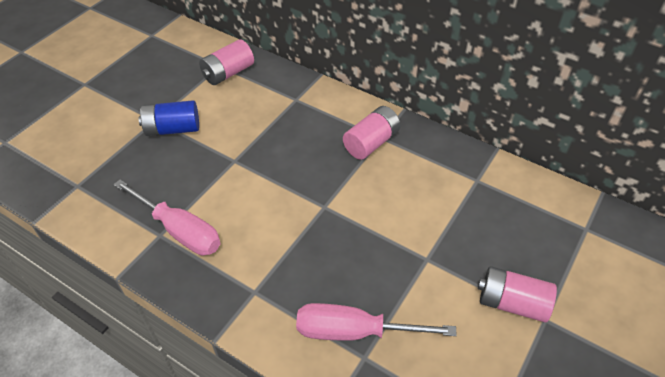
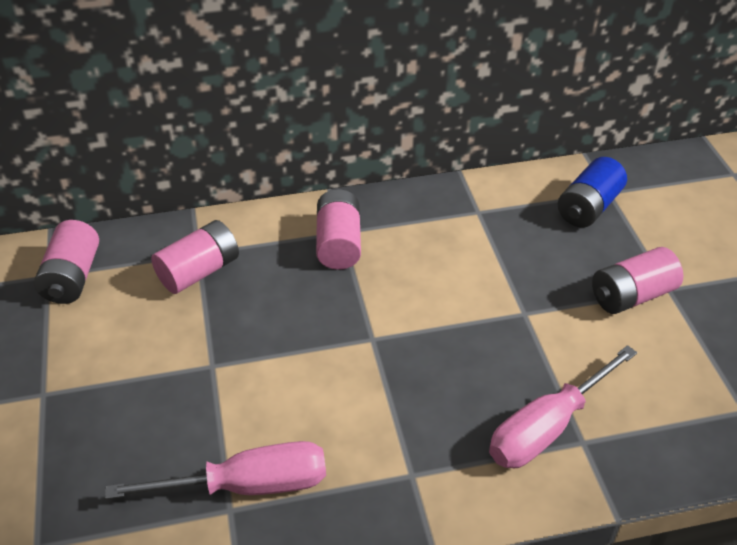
camera: 45 degrees left, 5 degrees down
blue battery [139,100,199,136] -> blue battery moved to [558,157,627,227]
none -> pink battery [151,220,239,294]

